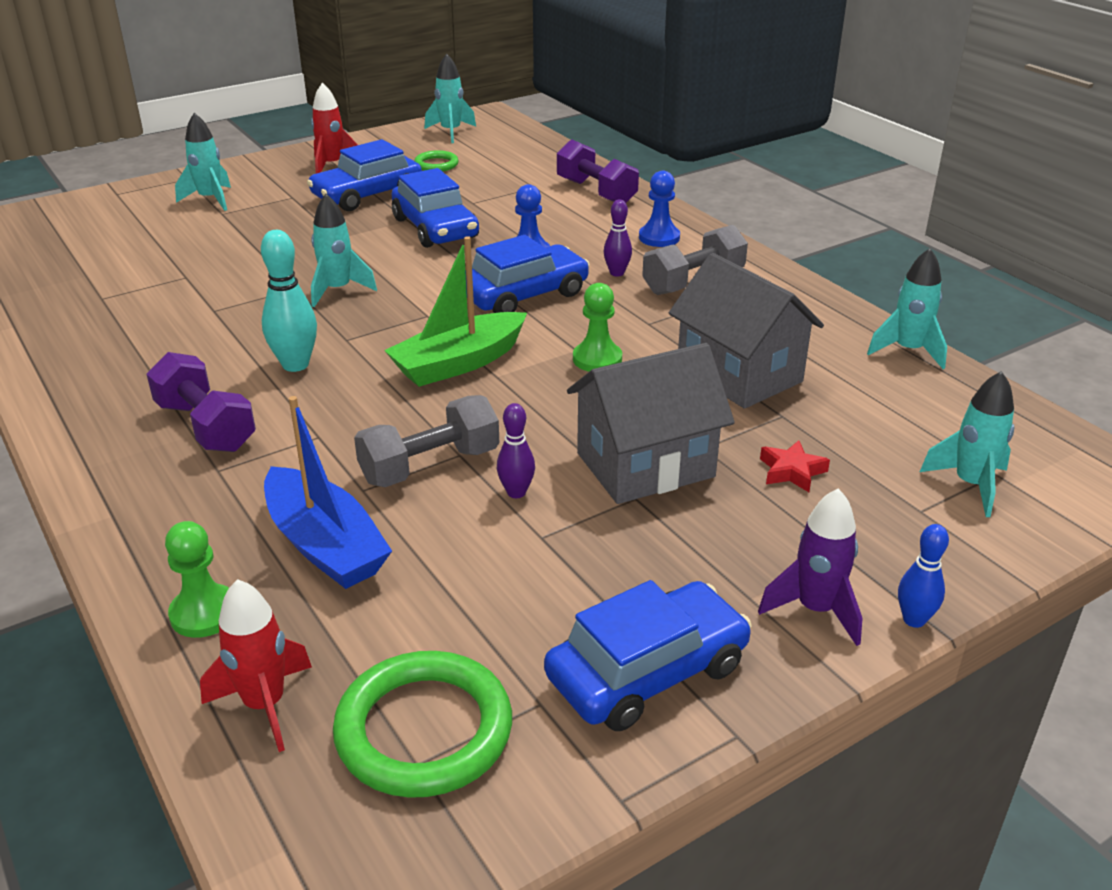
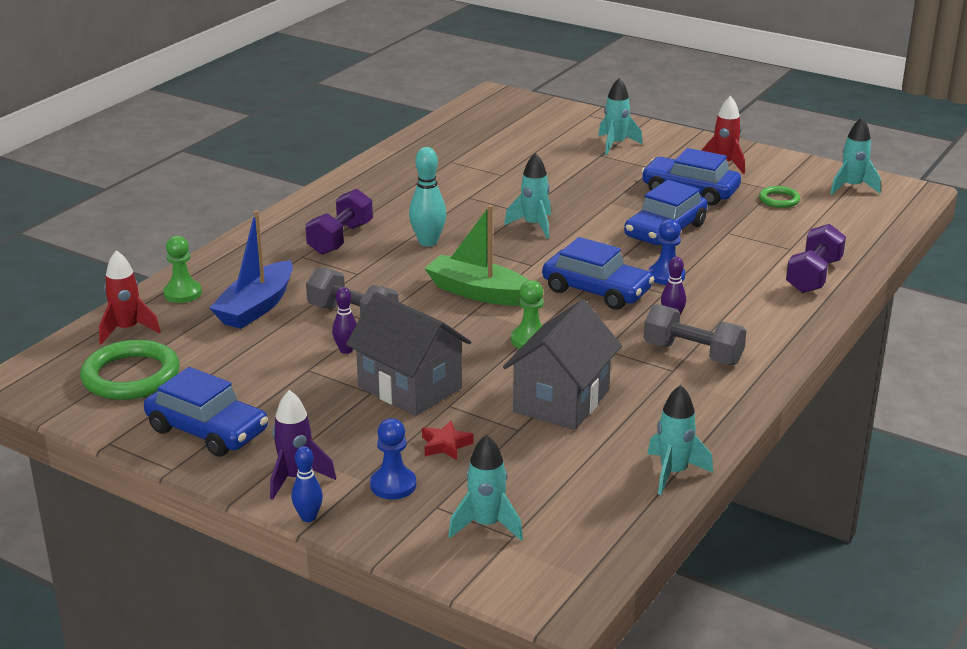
camera: 65 degrees right, 5 degrees down
blue pawn [639,171,680,247] -> blue pawn moved to [370,418,416,499]

